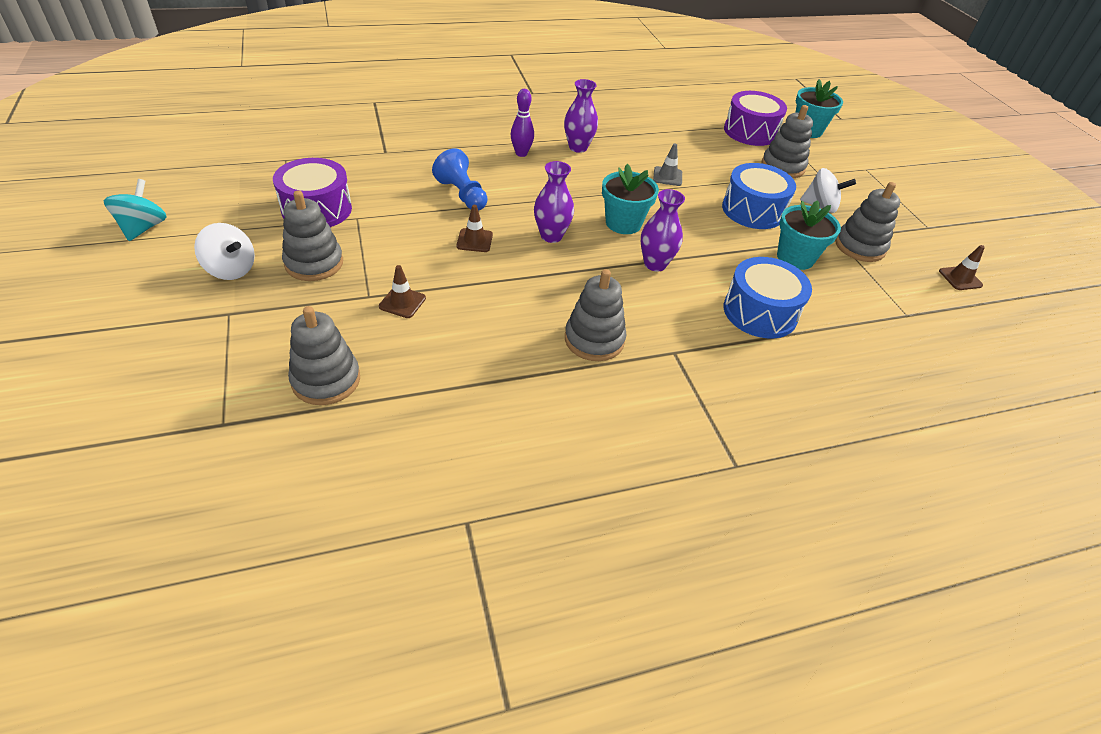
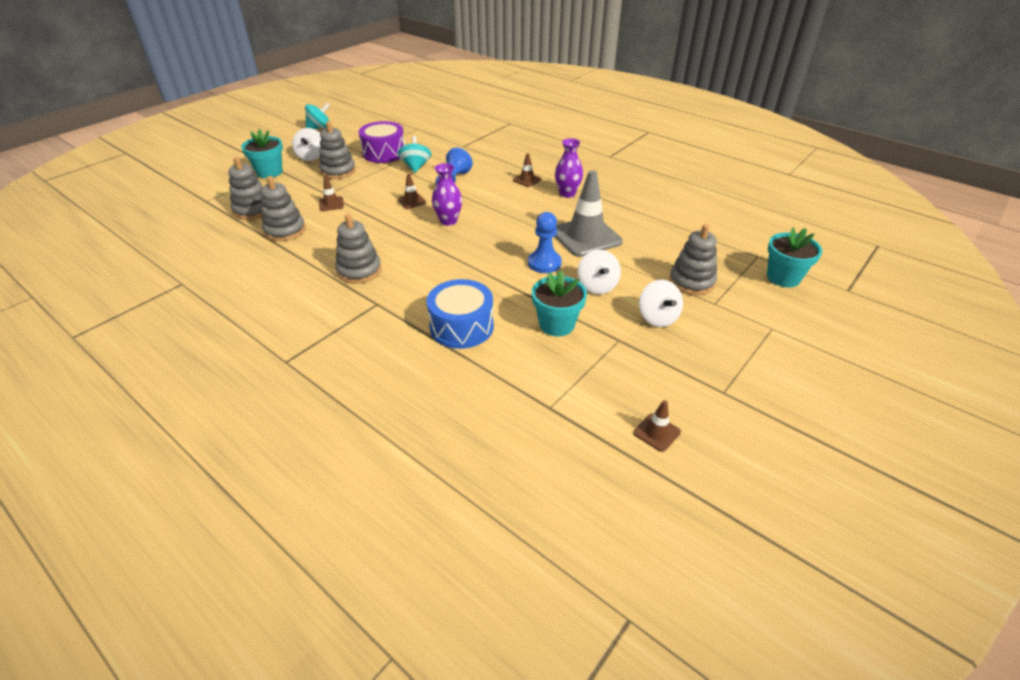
camera: 60 degrees right, 5 degrees down
purple bowling pin [510,89,534,157] -> brown traffic cone [513,154,541,187]
turquoise flower pot [602,164,659,234] -> turquoise flower pot moved to [241,129,283,178]
purple vase [641,189,685,272] -> none
grey traffic cone [653,143,682,186] -> grey traffic cone [554,170,623,257], size x2.22
blue drum [722,163,796,229] -> white spinning top [578,250,621,294]
purple drum [724,91,787,146] -> none
grey stacking toy [835,182,900,262] -> grey stacking toy moved to [261,176,306,241]
none -> turquoise spinning top [398,136,431,173]
none -> blue pawn [528,212,562,273]

